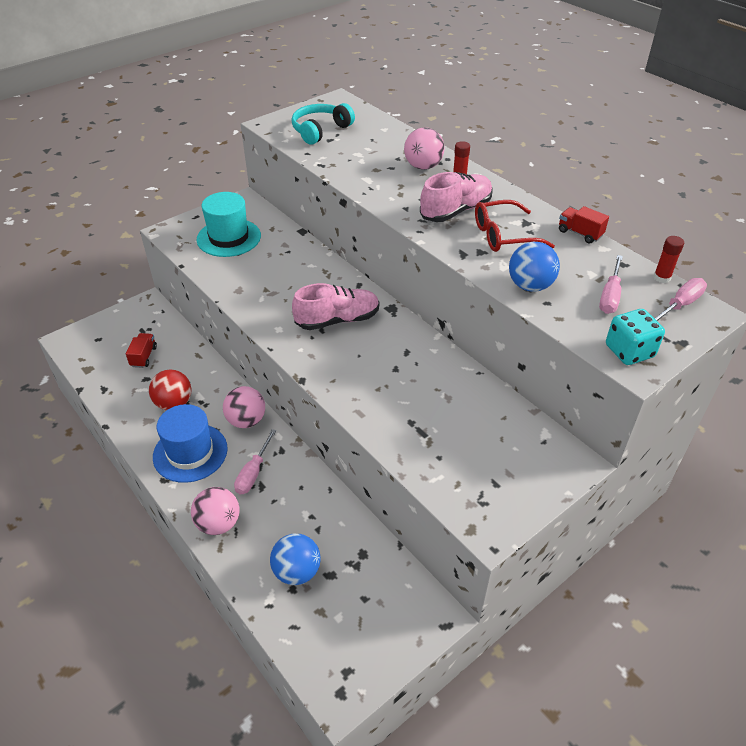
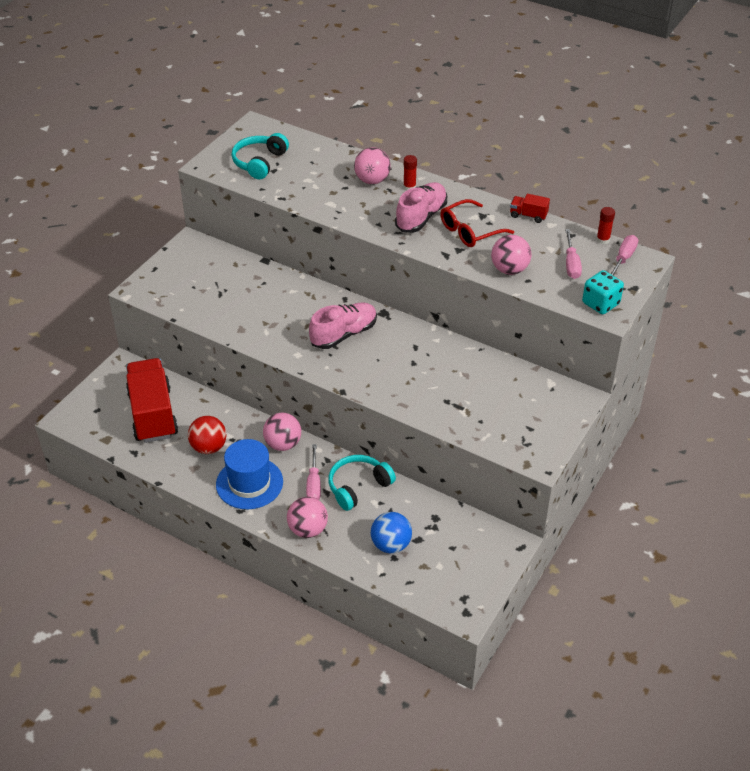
camera: 20 degrees left, 0 degrees up
red truck [126,333,157,368] -> red truck [126,358,178,443], size x2.39
turquoise hat [197,192,261,257] -> none
blue ball [509,242,560,292] -> pink ball [491,235,532,275]
none -> turquoise headphones [328,455,396,511]

